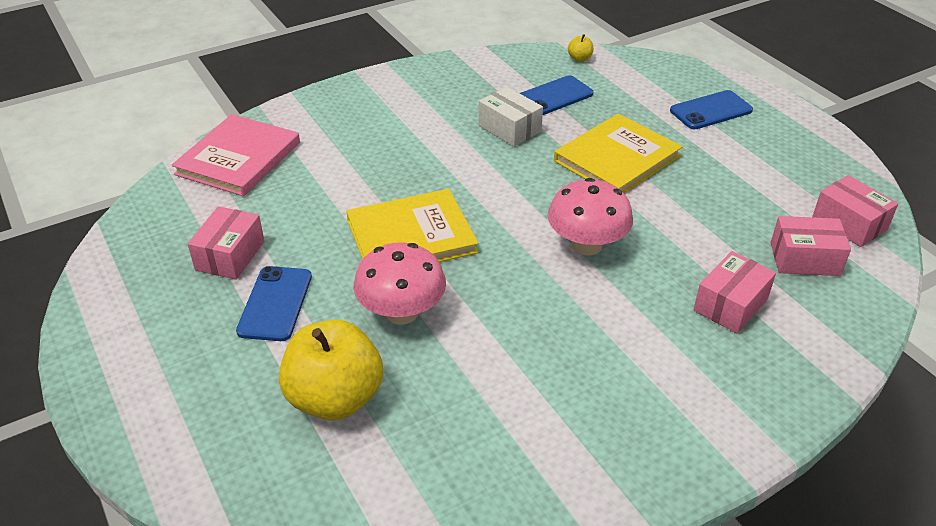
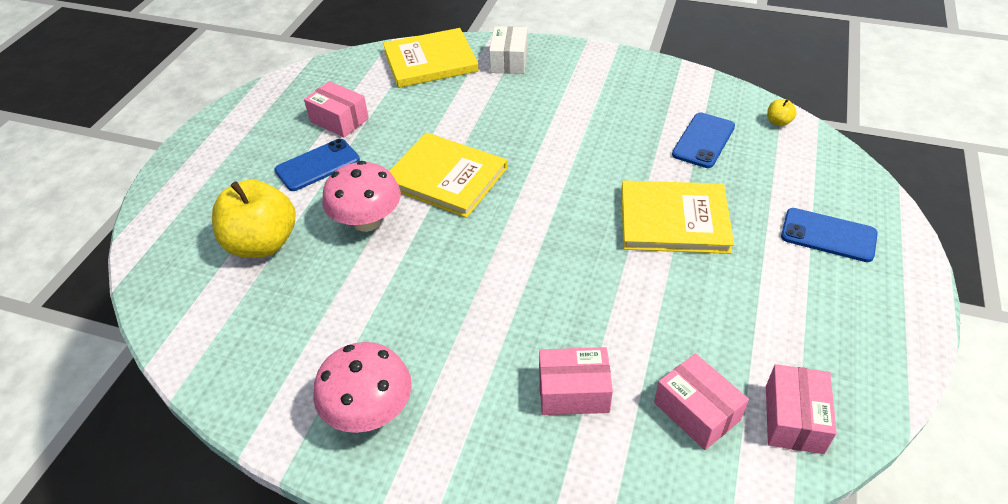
camera: 50 degrees right, 5 degrees up
pink book [171,114,300,196] -> yellow book [383,28,479,88]
pink box [188,206,264,279] -> pink box turned 60 degrees clockwise [304,81,369,137]
white box [479,87,543,147] -> white box moved to [489,26,528,74]
blue phone [520,75,593,115] -> blue phone turned 75 degrees counterclockwise [672,112,735,168]
pink mushroom [548,178,633,256] -> pink mushroom moved to [313,342,412,433]

